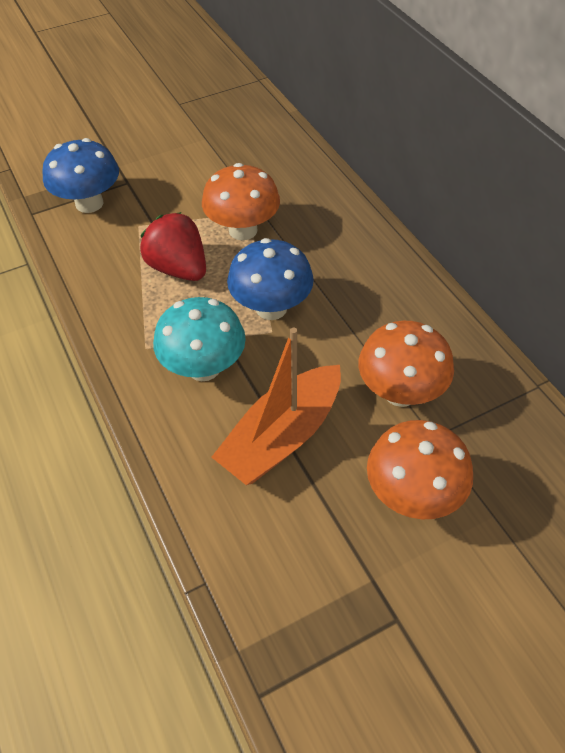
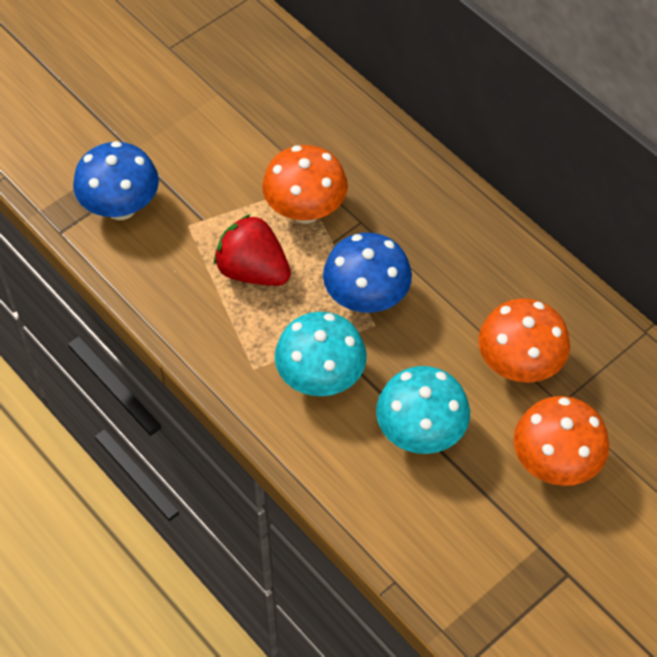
camera: 15 degrees left, 5 degrees up
orange boat [212,328,341,485] -> turquoise mushroom [376,366,470,454]

